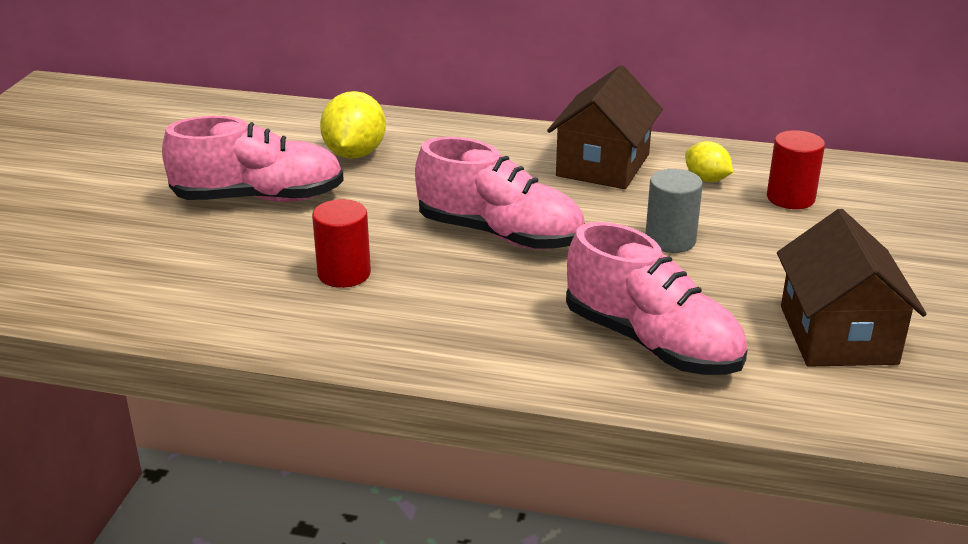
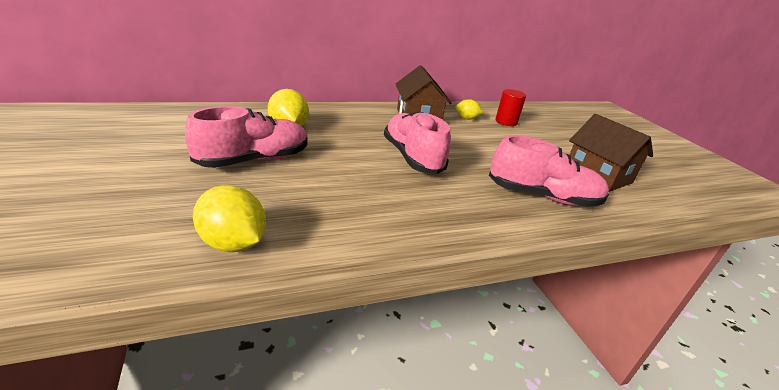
camera: 35 degrees left, 0 degrees up
red cylinder [312,199,371,288] -> none
pink shoe [415,137,585,250] -> pink shoe turned 105 degrees counterclockwise [384,111,451,174]
grey cylinder [645,169,703,253] -> none
none -> yellow lemon [193,185,266,252]

